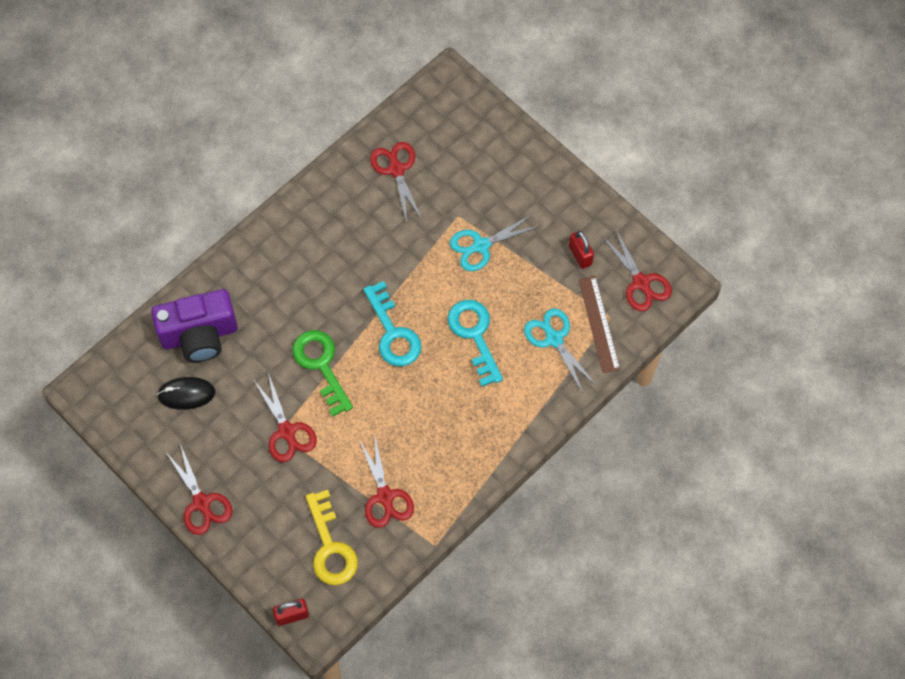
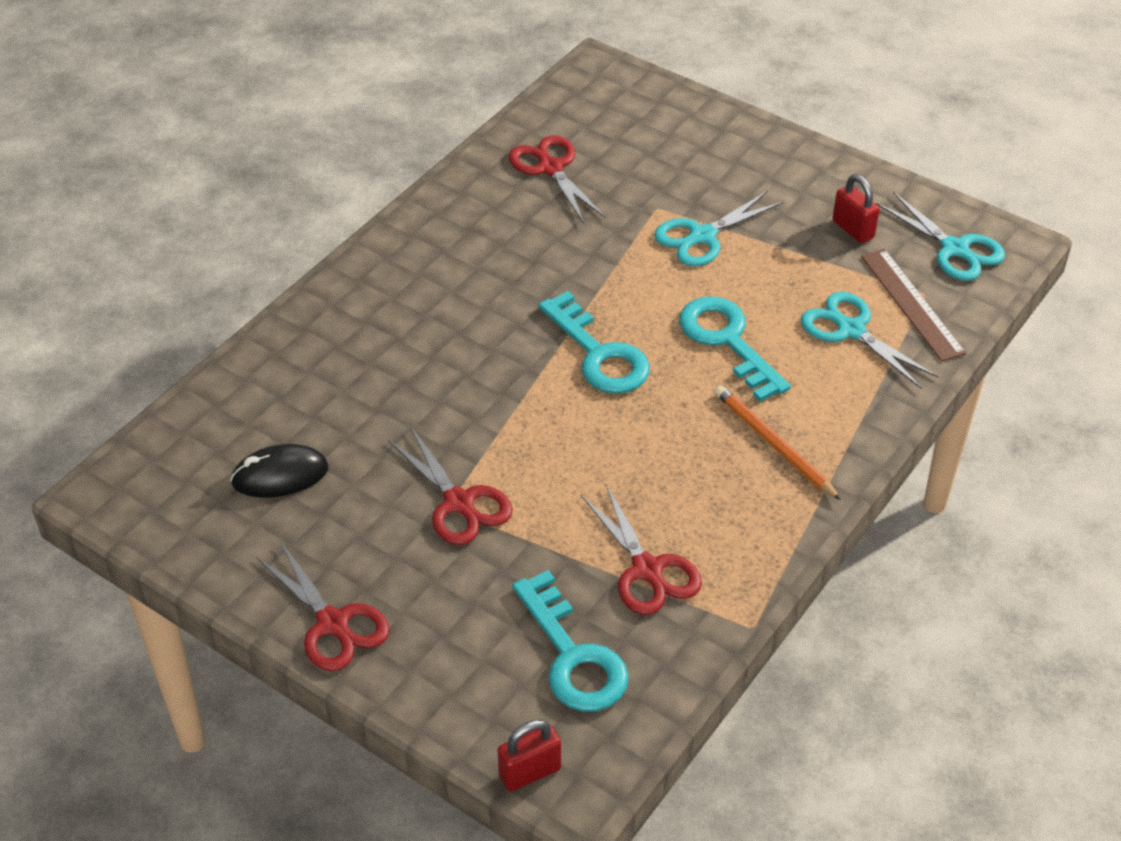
camera: 10 degrees left, 20 degrees down
purple camera [151,289,238,362] -> none
green key [292,330,353,417] -> none
yellow key [306,490,358,585] -> turquoise key [512,570,629,712]
red scissors [602,228,672,311] -> turquoise scissors [876,192,1005,281]
none -> orange pencil [715,385,841,500]

